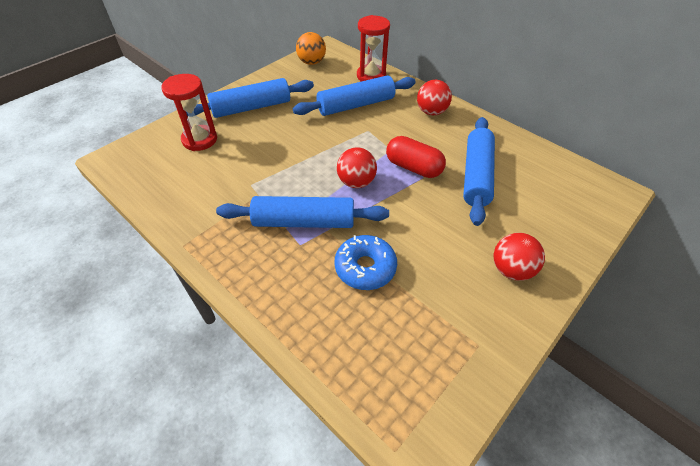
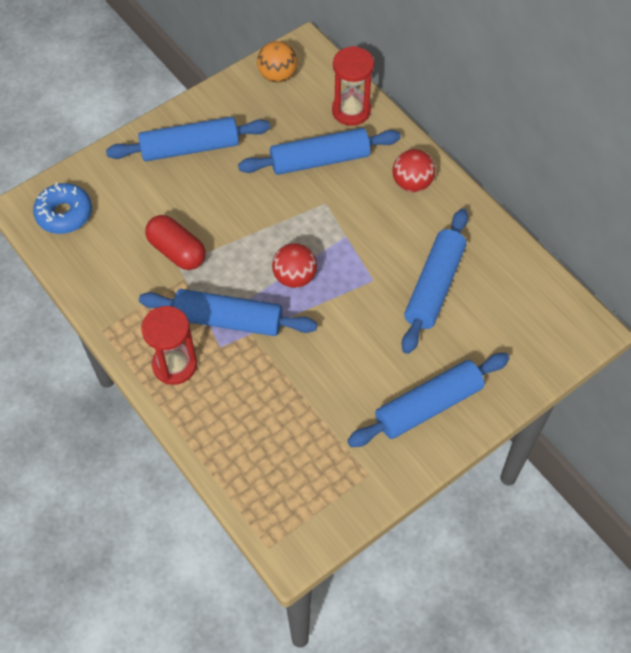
camera: 10 degrees right, 10 degrees up
red hourglass [161,74,217,151] -> red hourglass moved to [141,306,197,385]
blue donut [334,235,397,290] -> blue donut moved to [33,183,92,234]
red capsule [386,136,446,178] -> red capsule moved to [145,215,206,270]
red ball [493,233,545,281] -> blue rolling pin [347,353,510,447]

